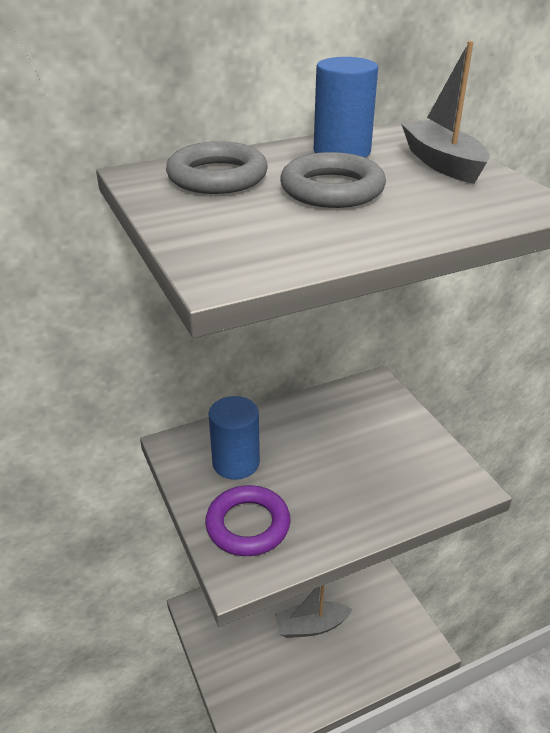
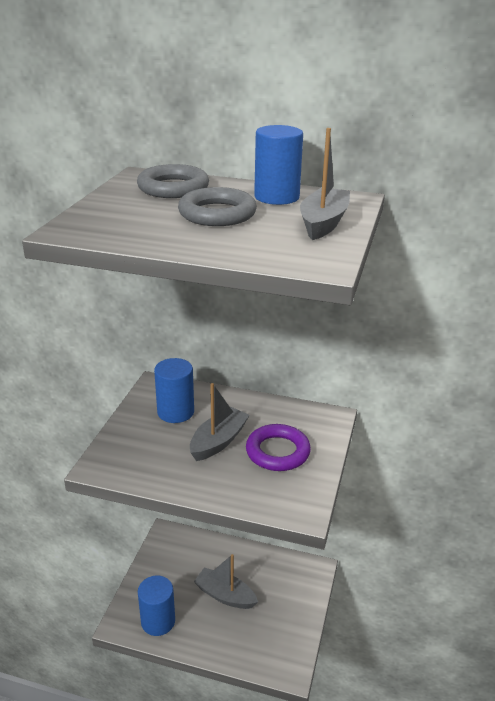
camera: 40 degrees right, 5 degrees down
purple ring [205,485,291,556] -> purple ring moved to [246,424,311,471]
none -> blue cylinder [138,576,175,636]
none -> grey boat [190,383,250,461]

